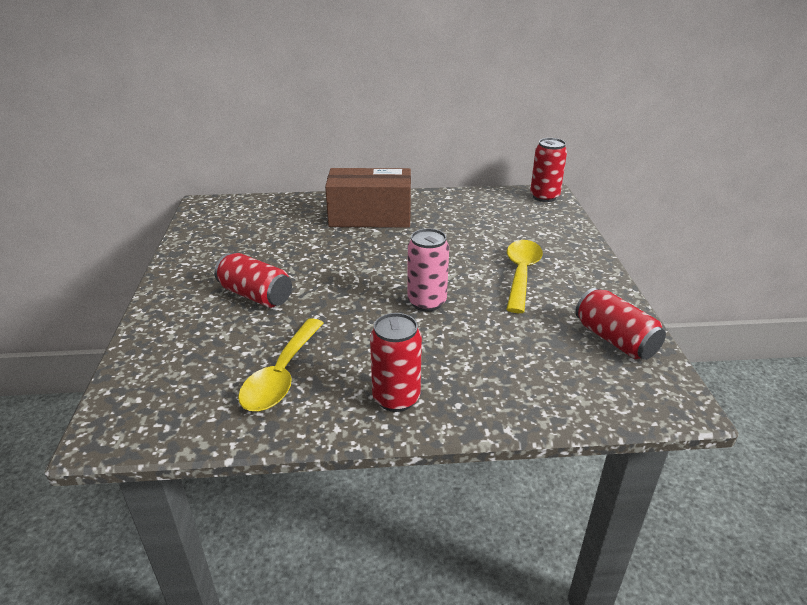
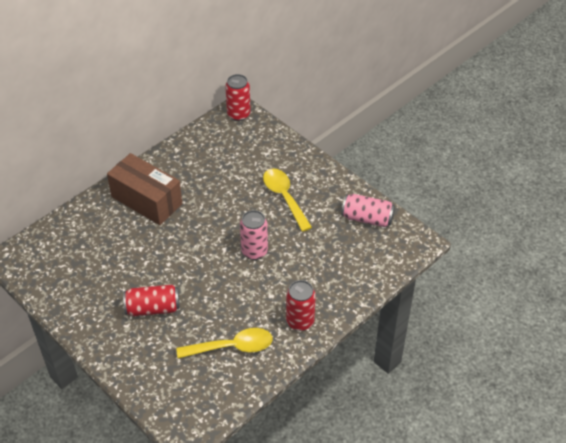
camera: 40 degrees left, 15 degrees up
yellow spoon [238,318,324,411] -> yellow spoon turned 75 degrees counterclockwise [176,328,273,358]
brown box [325,168,411,228] -> brown box turned 75 degrees clockwise [107,153,182,225]
red can [575,288,666,360] -> pink can [341,194,395,227]

